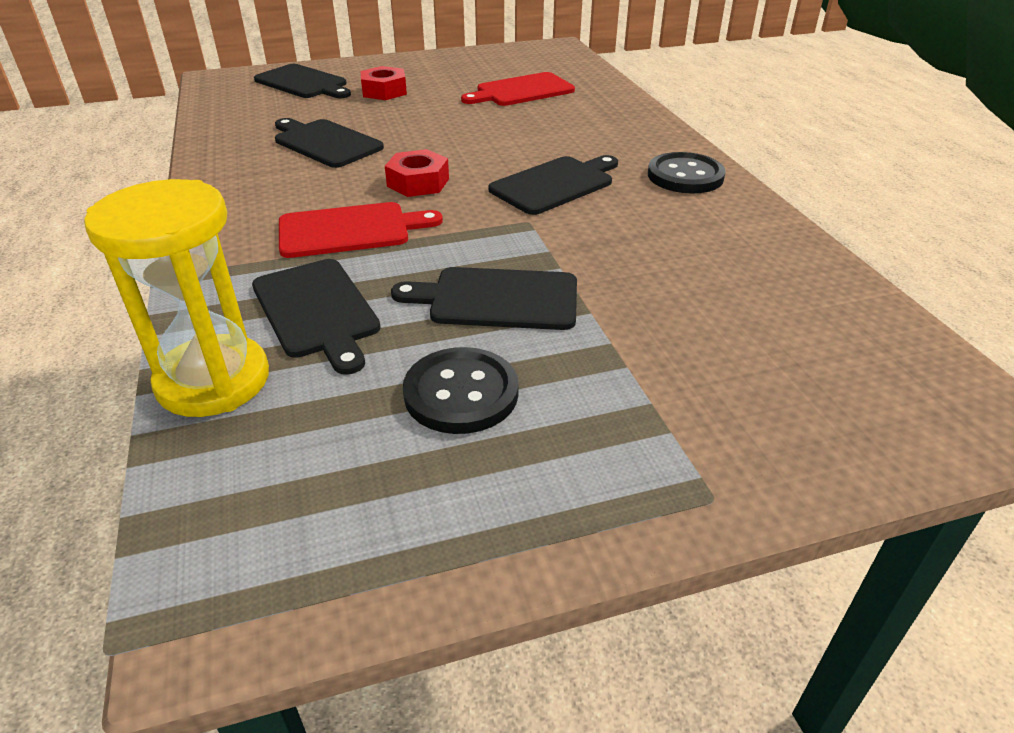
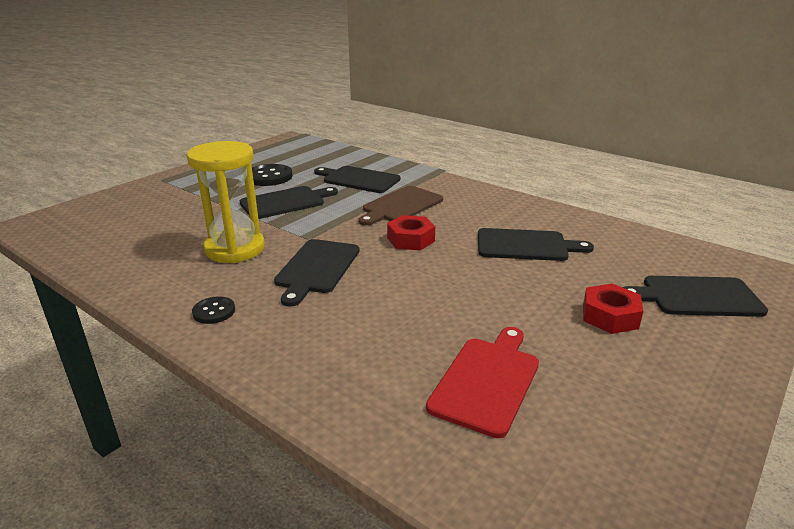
camera: 145 degrees right, 10 degrees down
yellow hourglass [84,179,269,417] -> yellow hourglass moved to [187,141,265,263]
red cutting board [279,202,443,258] -> brown cutting board [358,186,443,226]
black button [648,152,726,194] -> black button [192,296,235,324], size x0.57

